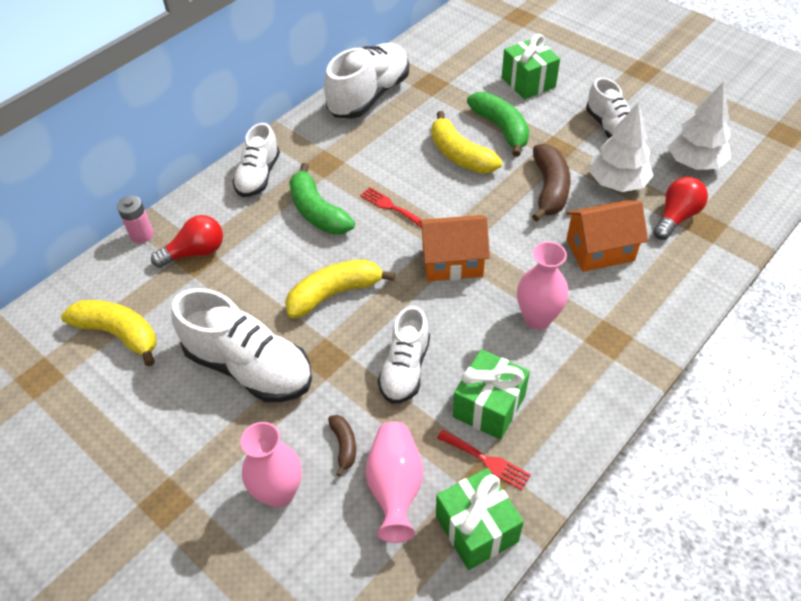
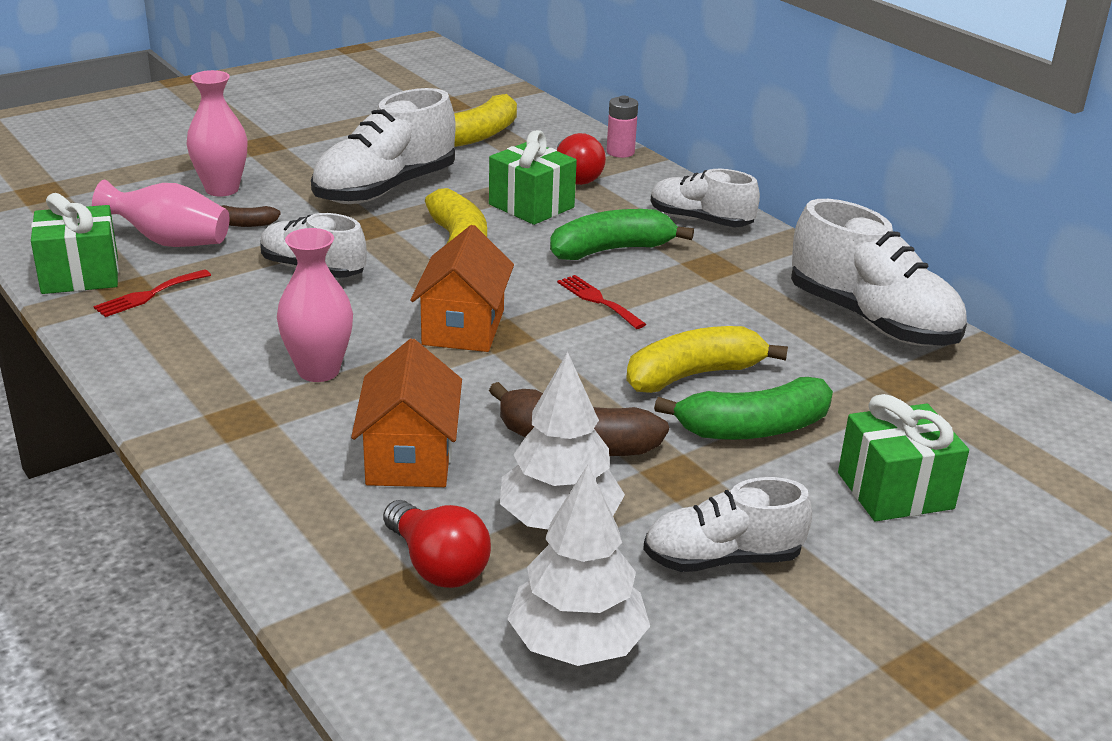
camera: 100 degrees right, 20 degrees down
red fork [360,187,422,228] -> red fork turned 90 degrees counterclockwise [557,275,646,329]
green gift [453,349,530,440] -> green gift moved to [489,130,577,225]

